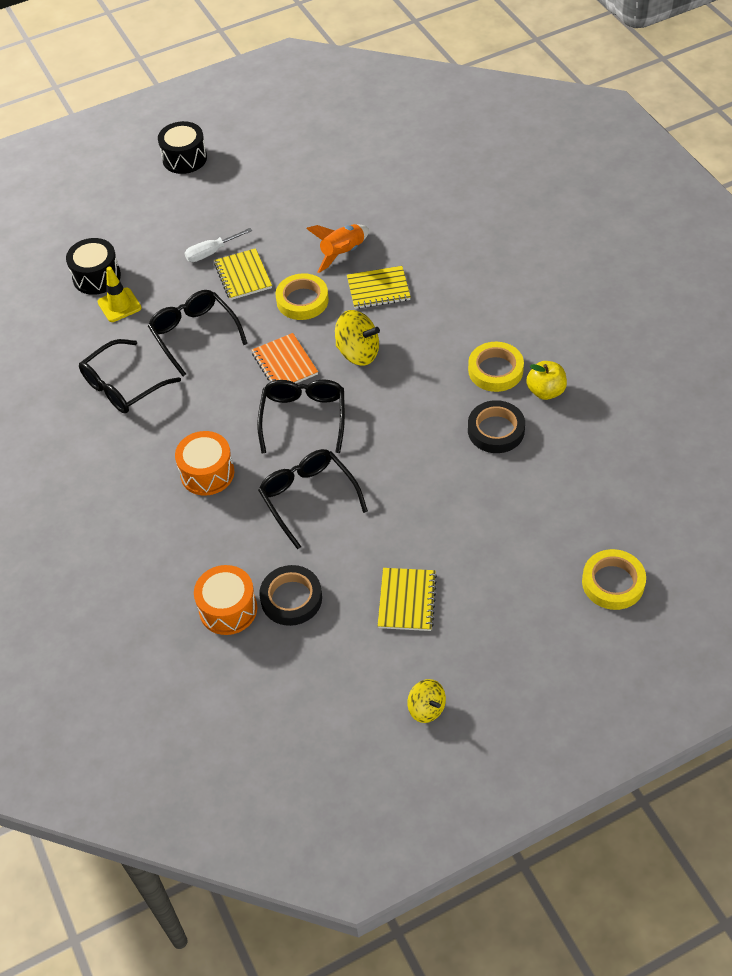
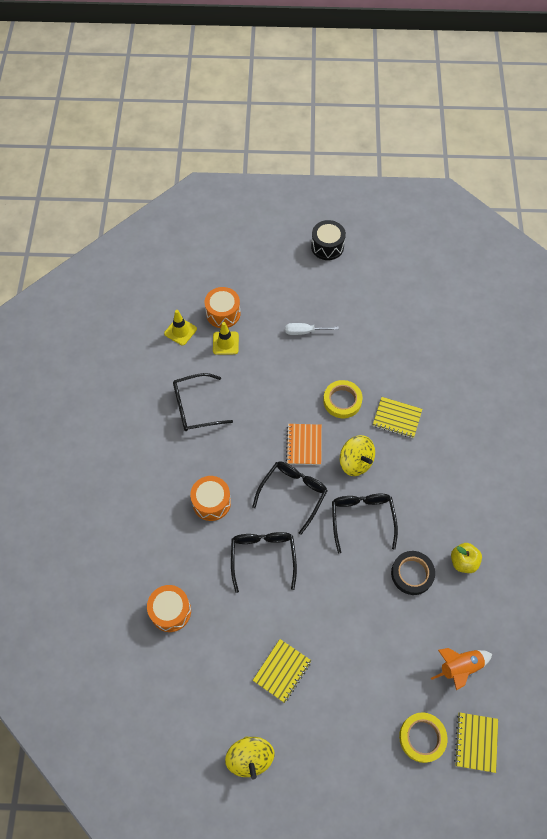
camera: 25 degrees right, 10 degrees up
black drum [66,238,121,295] -> orange drum [205,287,240,328]
black glasses [148,290,247,376] -> black glasses moved to [332,494,398,554]
yellow notebook [214,248,272,300] -> yellow notebook moved to [454,712,498,773]
black tape [259,565,322,626] -> none
orange rocket [306,224,369,273] -> orange rocket moved to [431,648,492,690]
yellow spinning top [407,679,446,723] -> yellow spinning top [225,736,275,779], size x1.57
yellow tape [468,342,524,392] -> none
none -> yellow traffic cone [164,310,197,345]

